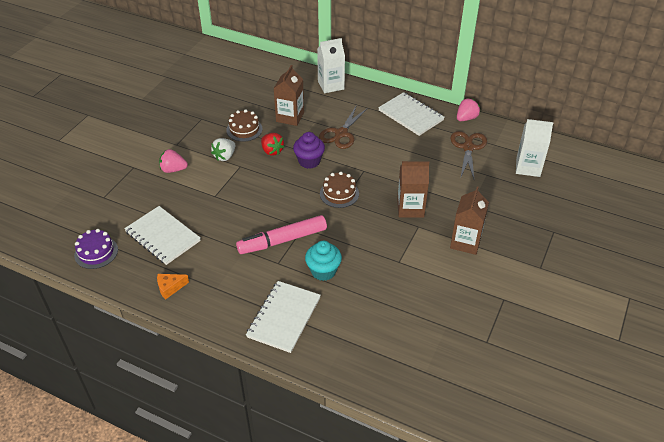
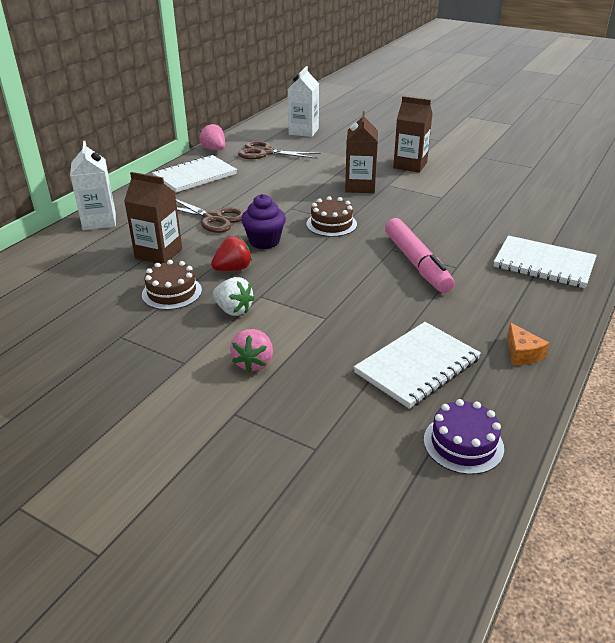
camera: 85 degrees left, 10 degrees down
turquoise cupcake [305,241,342,281] -> none

